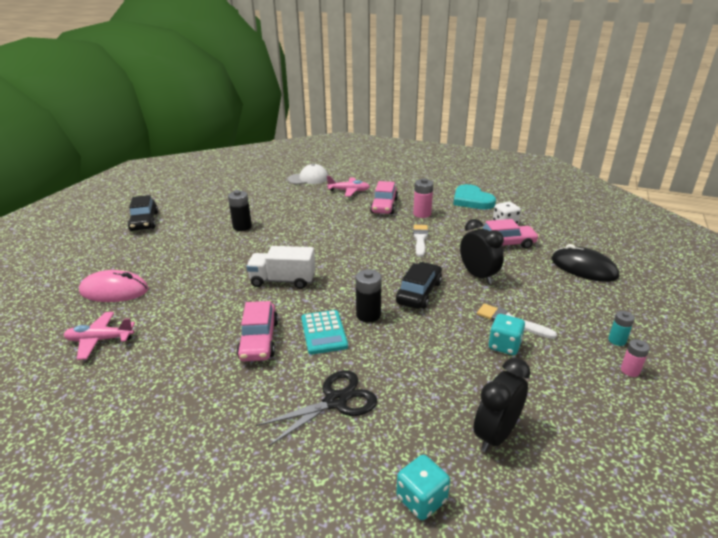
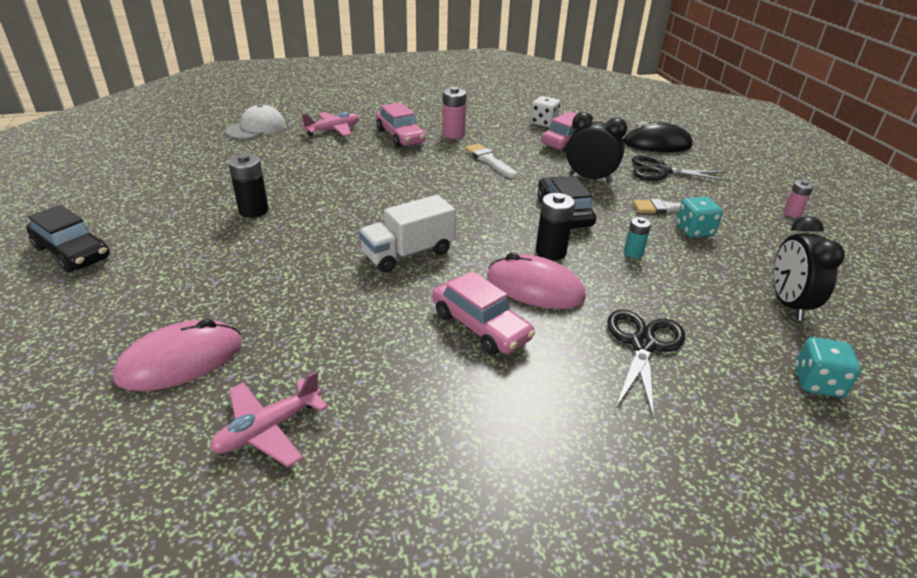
camera: 40 degrees left, 5 degrees up
turquoise calculator [301,310,348,355] -> pink mouse [487,253,586,309]
turquoise heart [453,184,496,209] -> none
turquoise battery [608,311,635,346] -> turquoise battery moved to [624,217,651,258]
none -> black scissors [632,155,732,181]

